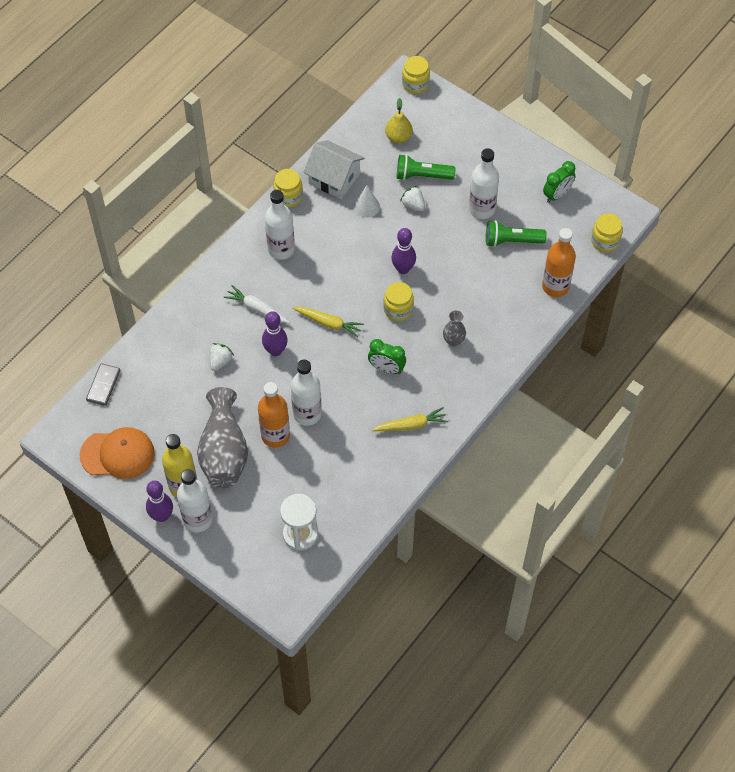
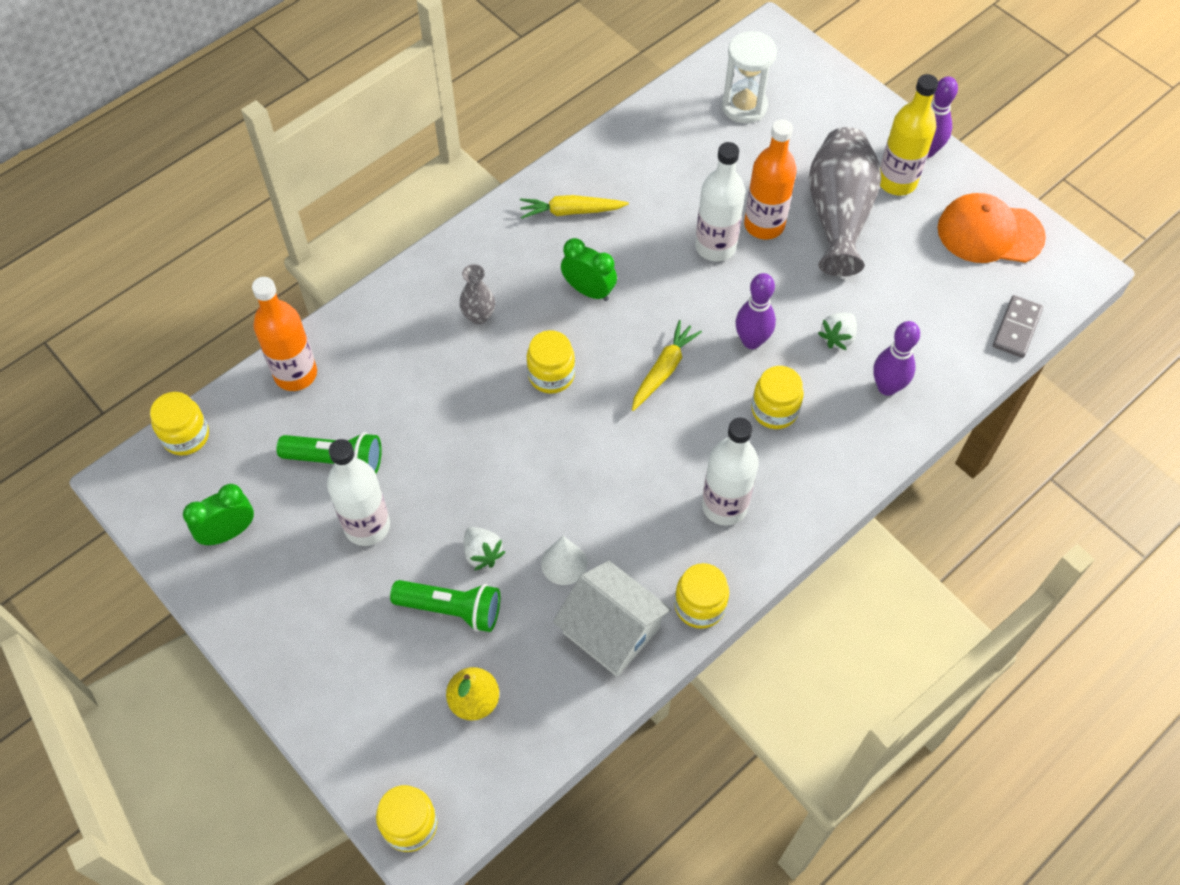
camera: 170 degrees left, 0 degrees up
white bottle [177,469,213,532] -> none
white carrot [224,285,290,323] -> yellow jar [751,366,804,429]
yellow carrot [293,307,364,338] -> yellow carrot turned 90 degrees clockwise [632,320,702,411]
purple bowling pin [391,228,416,274] -> purple bowling pin moved to [873,321,920,396]

